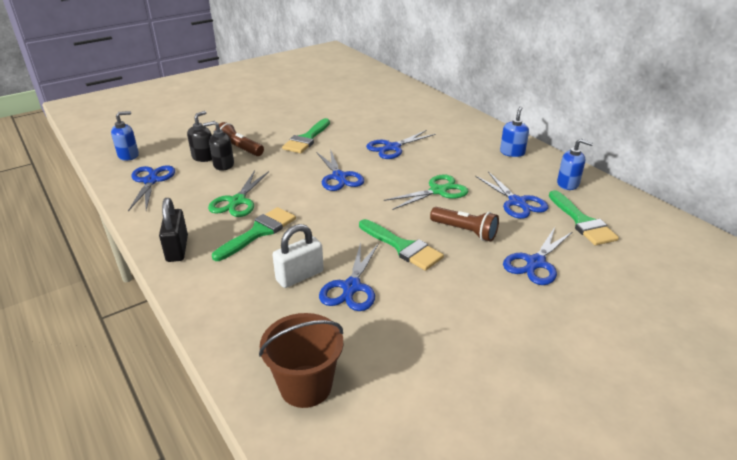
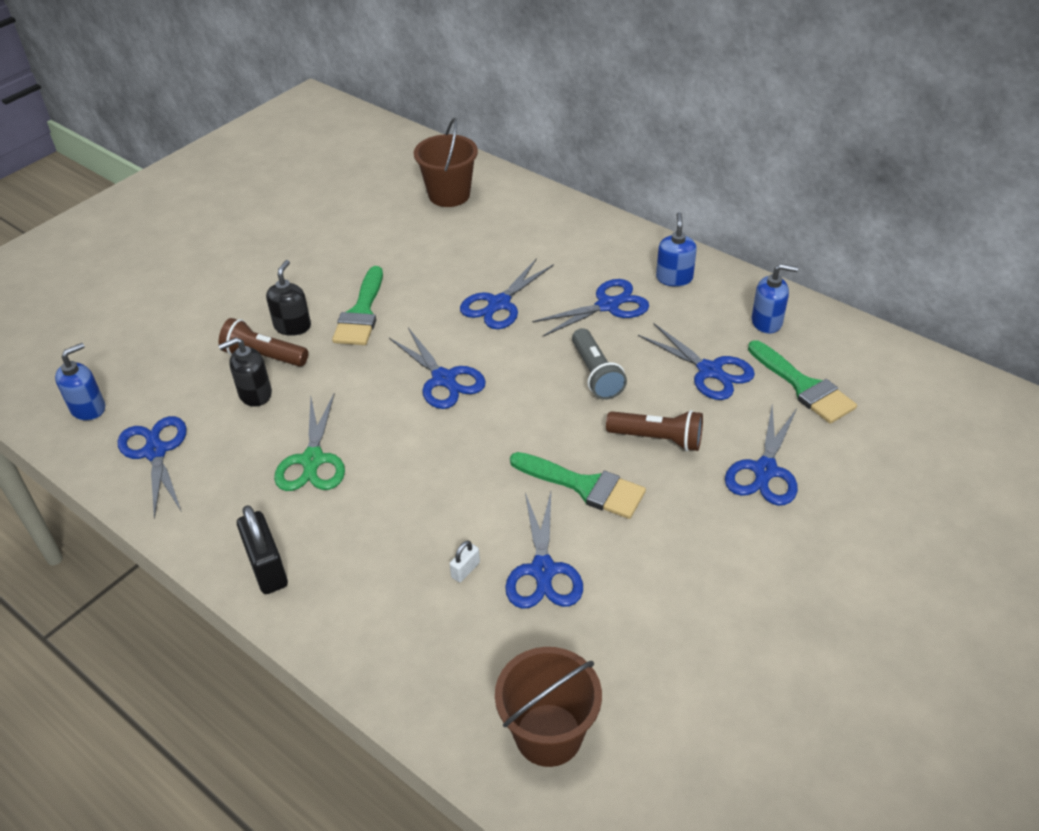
camera: 15 degrees left, 10 degrees up
black soap dispenser [187,111,212,162] -> black soap dispenser moved to [266,260,311,336]
green brush [212,207,296,261] -> none
white padlock [273,224,324,288] -> white padlock [450,541,480,582], size x0.49
green scissors [384,174,468,210] -> grey flashlight [572,328,627,400]
none -> brown bucket [414,118,478,207]
none -> blue scissors [532,279,649,336]

